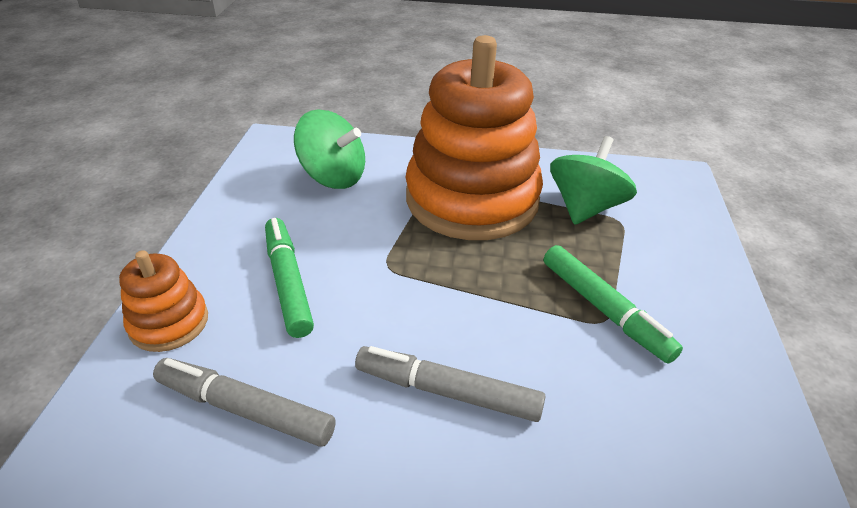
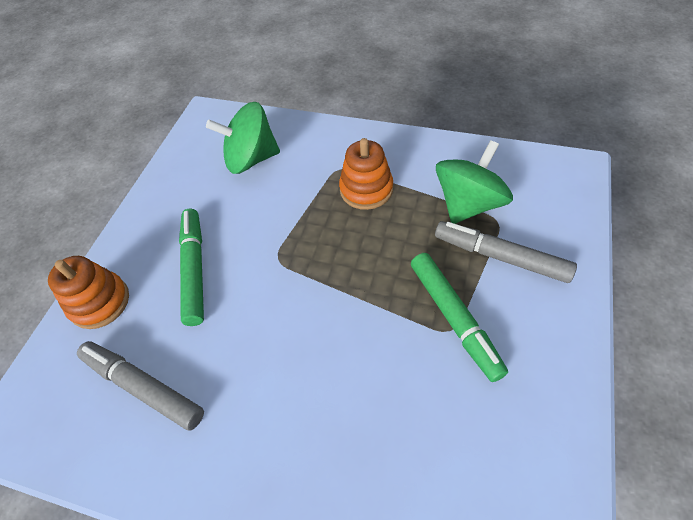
camera: 15 degrees right, 15 degrees up
green spinning top [294,109,365,189] -> green spinning top turned 135 degrees clockwise [206,102,280,174]
grey marker [355,346,546,422] -> grey marker moved to [435,221,577,283]
orange stacking toy [405,35,543,240] -> orange stacking toy [339,138,393,210], size x0.45

